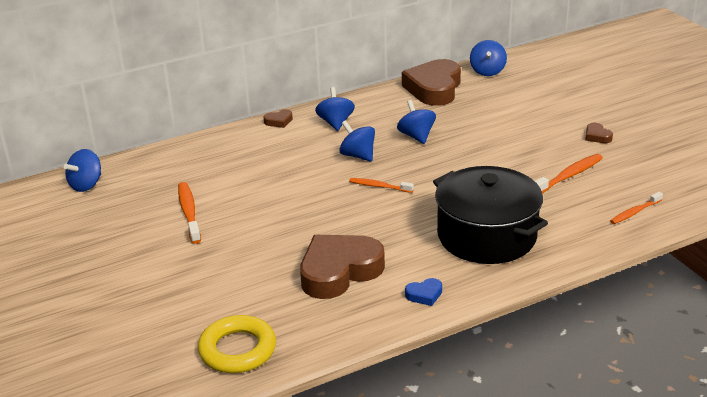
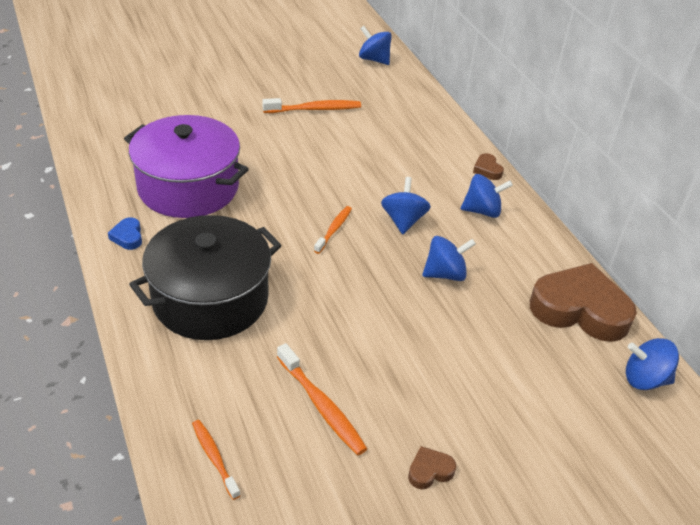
camera: 90 degrees right, 10 degrees up
yellow ring [198,315,276,373] -> none
brown heart [300,235,385,299] -> purple pot [124,115,249,218]
blue spinning top [339,120,375,162] -> blue spinning top turned 45 degrees counterclockwise [381,177,431,234]

